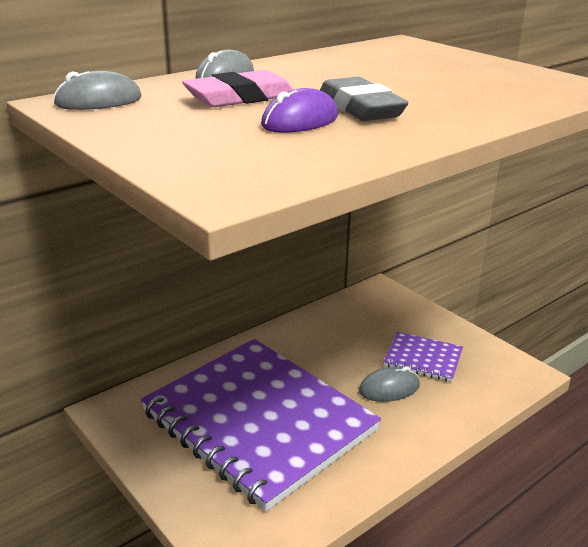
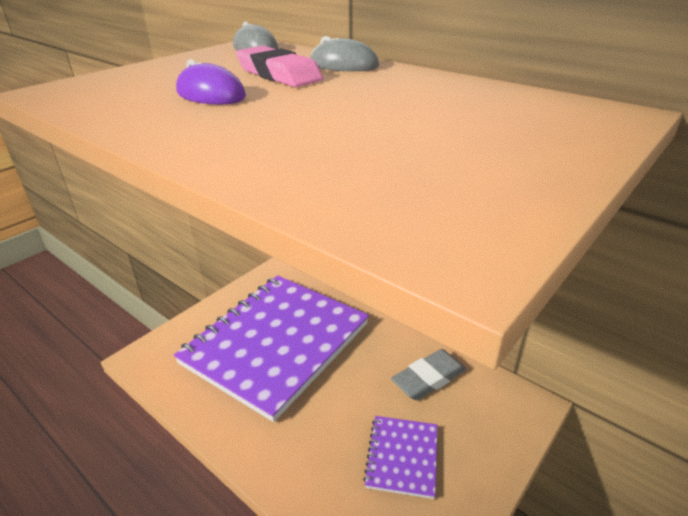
camera: 80 degrees right, 5 degrees up
grey eraser [320,77,409,121] -> grey eraser moved to [391,349,466,400]
grey mouse [359,366,420,402] -> none

